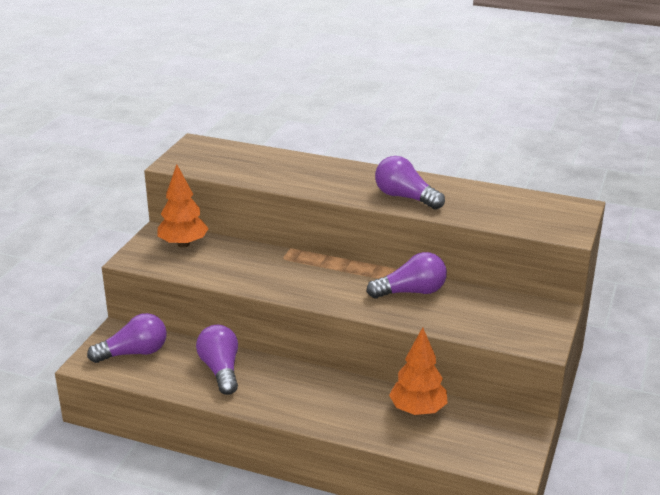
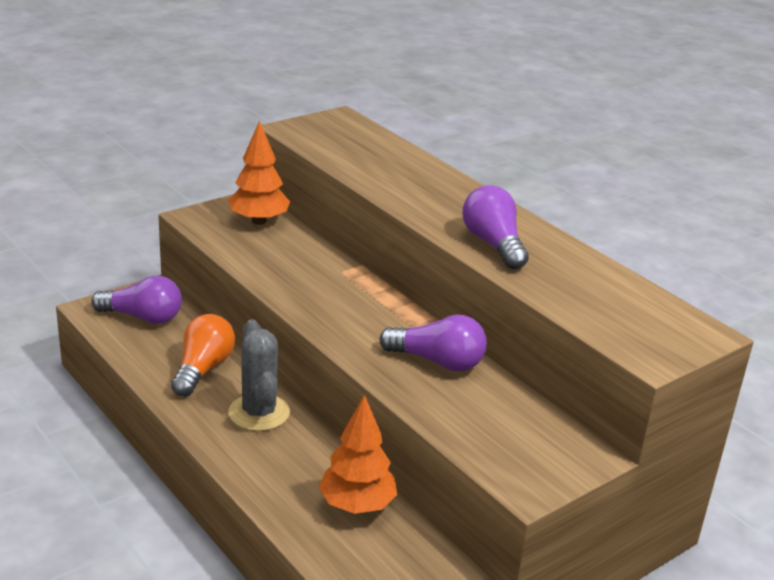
camera: 30 degrees right, 0 degrees up
purple light bulb [196,325,238,395] -> orange light bulb [171,314,235,397]
none -> grey cactus [228,319,290,431]

